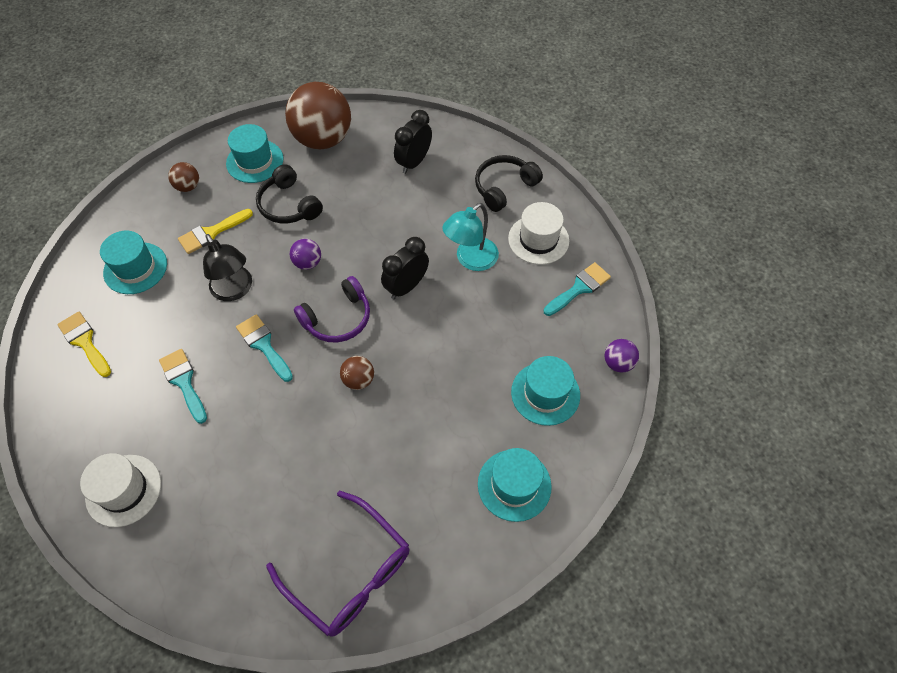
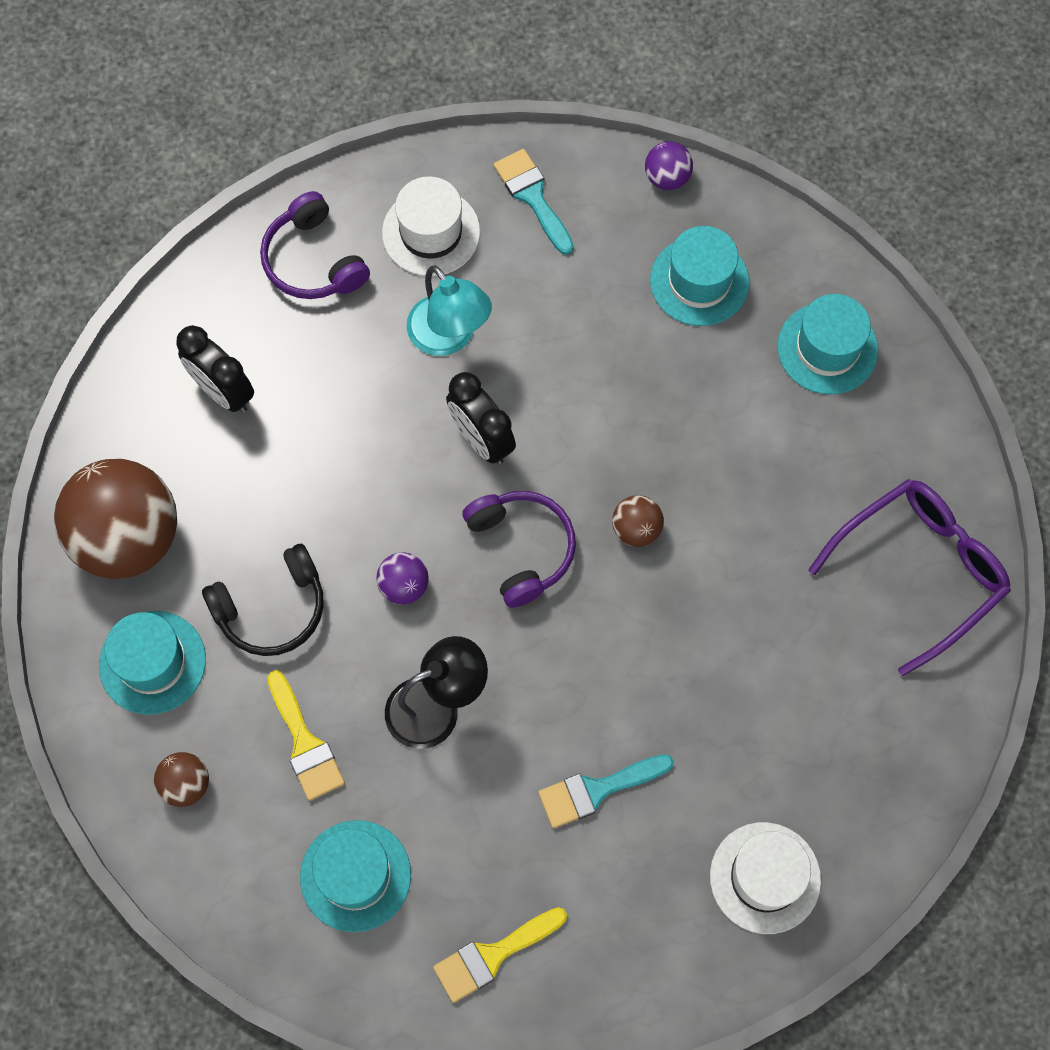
camera: 80 degrees left, 10 degrees up
turquoise brush [236,314,293,382] -> none
black headphones [475,155,543,212] -> purple headphones [260,191,370,299]

